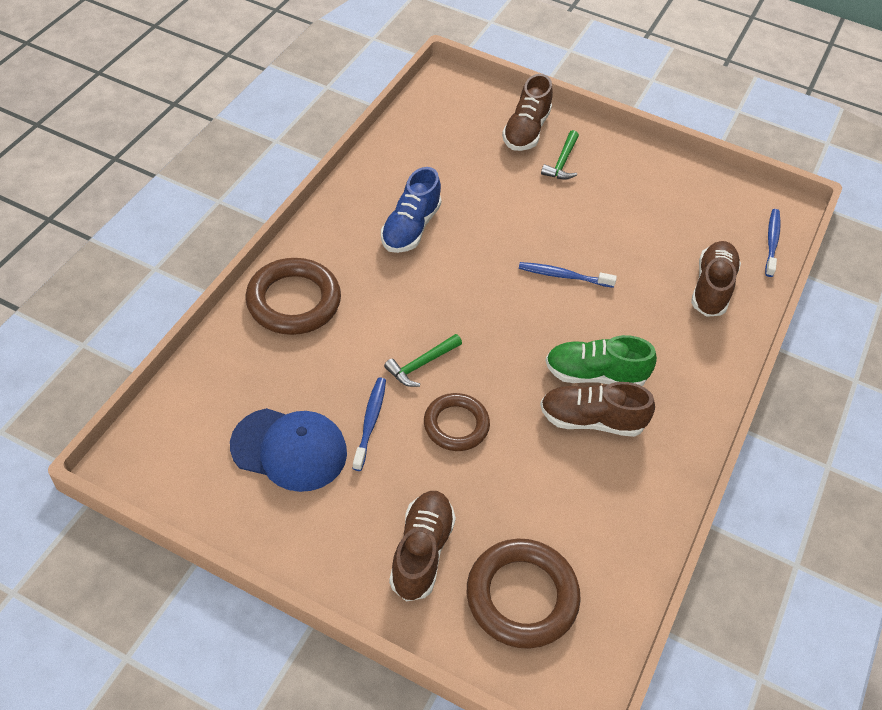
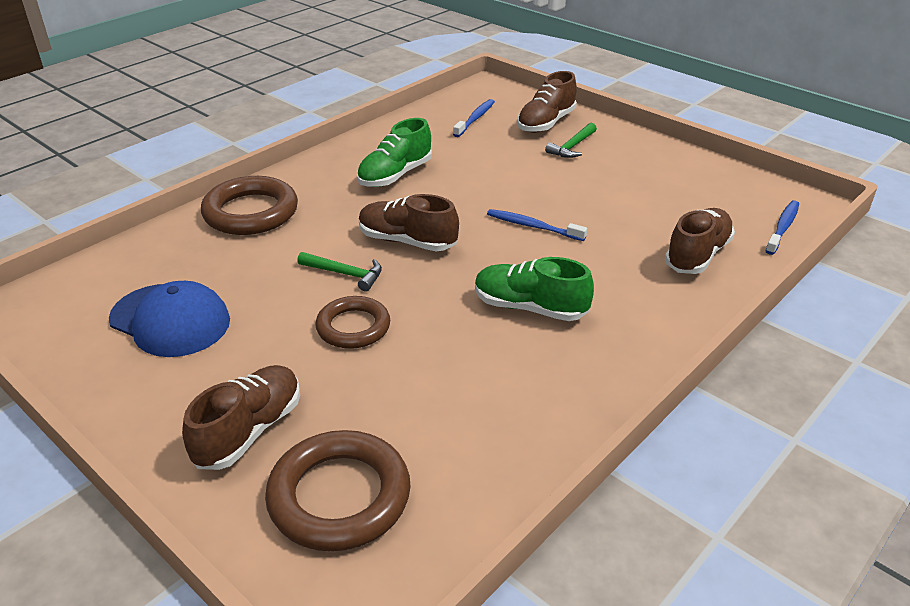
camera: 20 degrees right, 15 degrees down
blue toothbrush [352,378,386,471] -> blue toothbrush moved to [453,99,495,137]
blue shoe [381,167,442,253] -> green shoe [357,118,432,187]
green hammer [384,334,462,387] -> green hammer turned 135 degrees counterclockwise [297,252,382,292]
brown shoe [540,382,655,437] -> brown shoe moved to [359,194,459,251]

